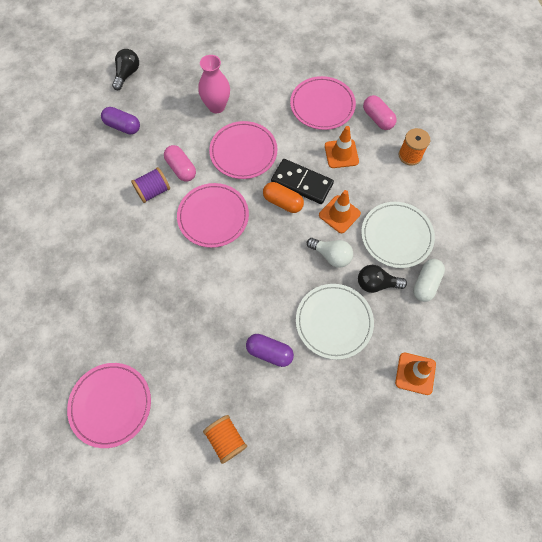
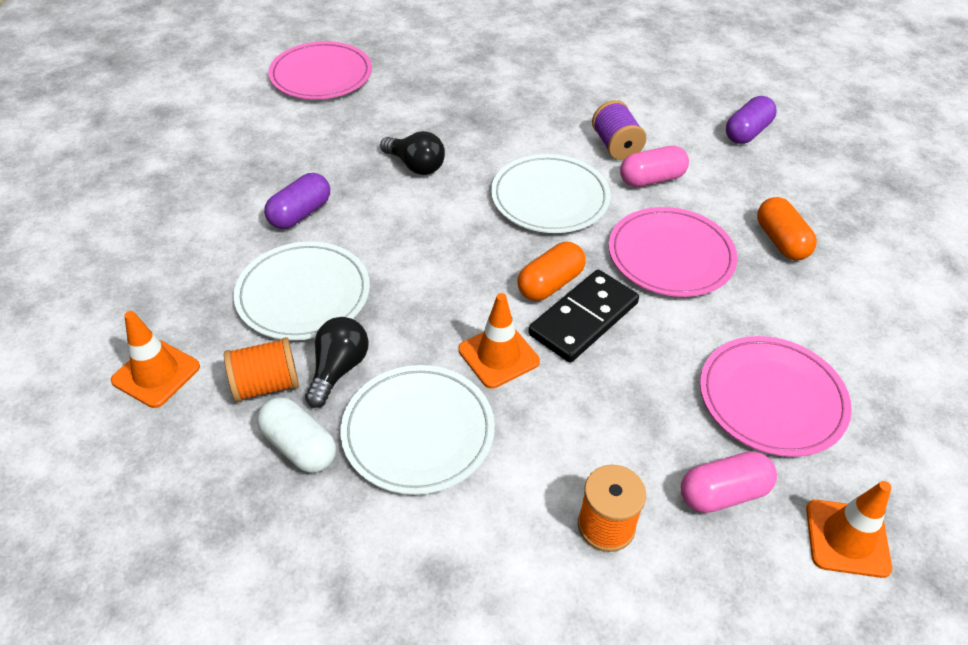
camera: 105 degrees right, 20 degrees down
black light bulb [112,49,139,90] -> black light bulb moved to [380,131,445,175]
pink plate [177,183,249,248] -> white plate [491,154,611,233]
pink vase [198,55,230,113] -> orange capsule [757,197,817,260]
orange spool [203,415,247,464] -> orange spool moved to [224,337,299,402]
white light bulb [307,238,353,268] -> none
orange traffic cone [325,126,359,168] -> orange traffic cone moved to [806,481,892,578]

